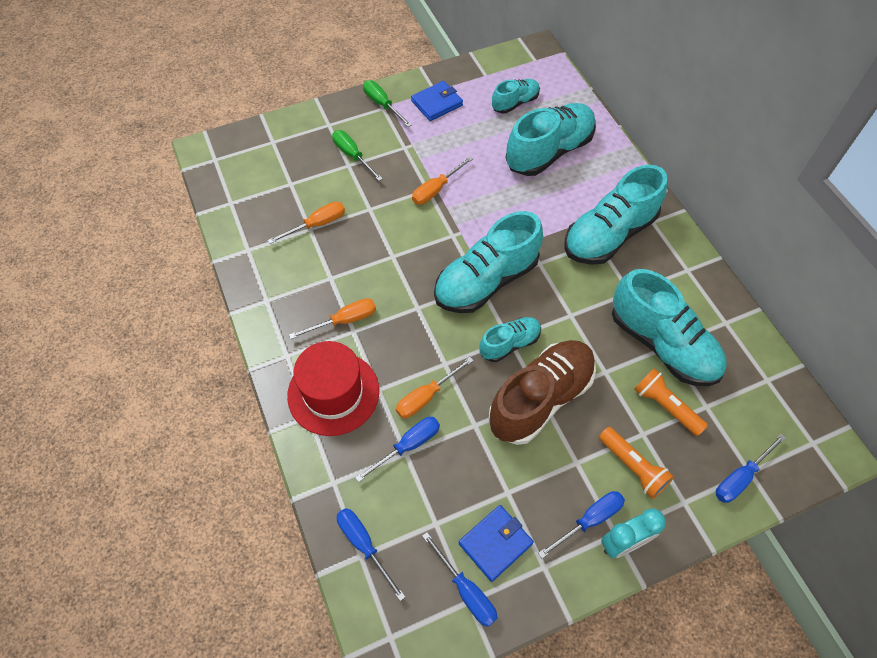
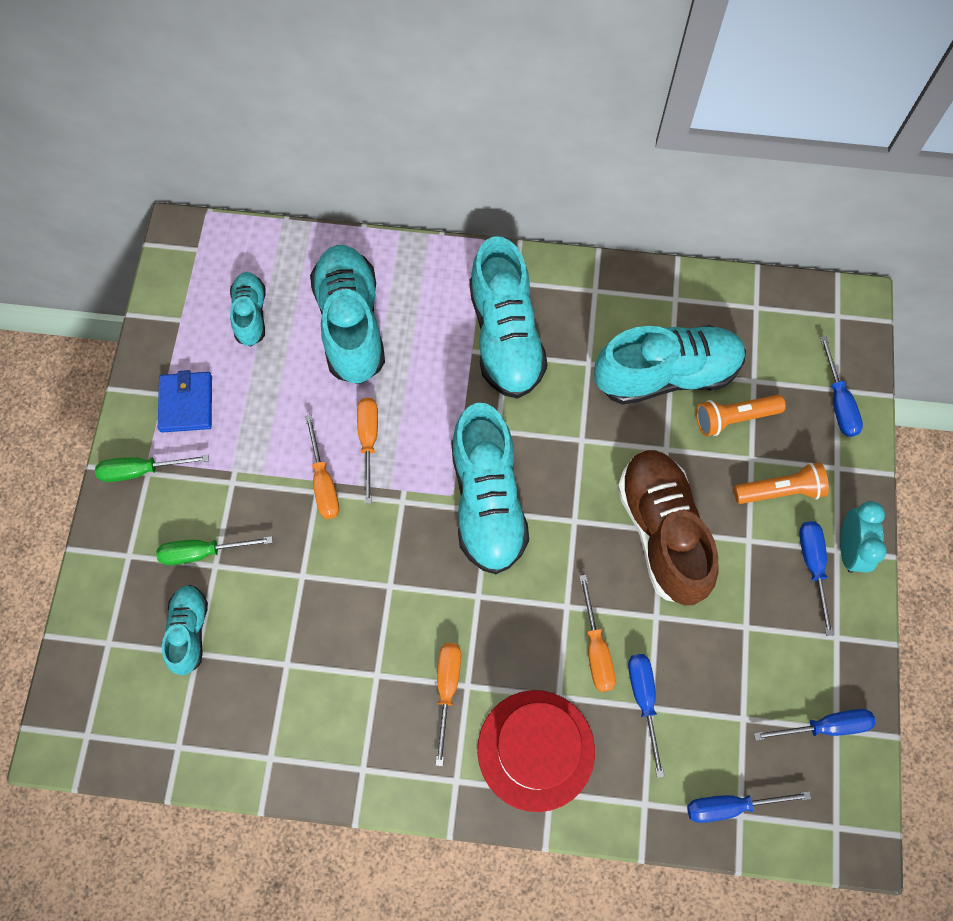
camera: 60 degrees left, 10 degrees up
orange screwdriver [267,202,345,244] -> orange screwdriver moved to [357,397,378,504]
blue wallet [459,505,534,582] -> none
turquoise shoe [480,317,541,362] -> turquoise shoe moved to [162,585,208,675]

